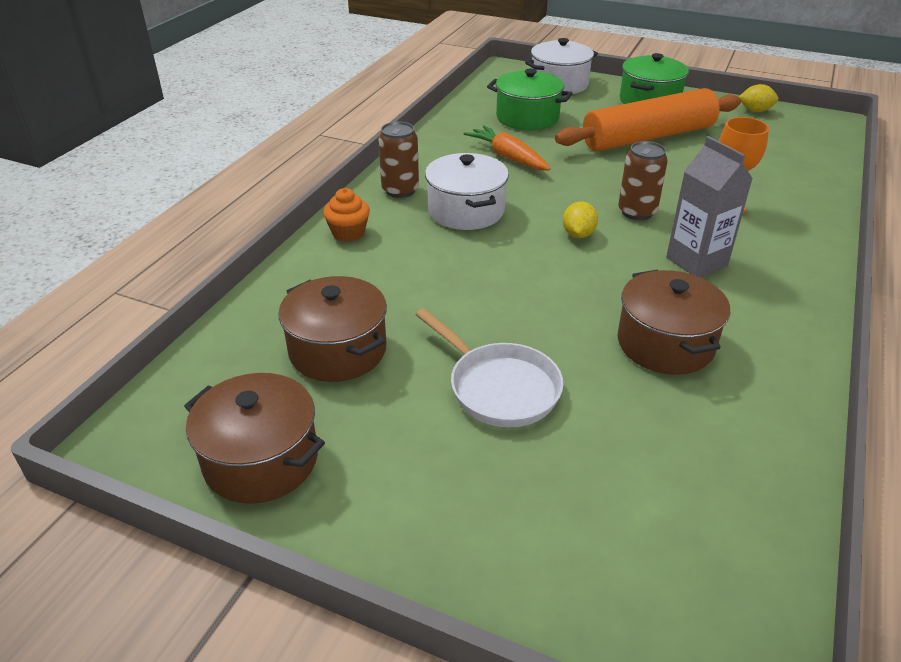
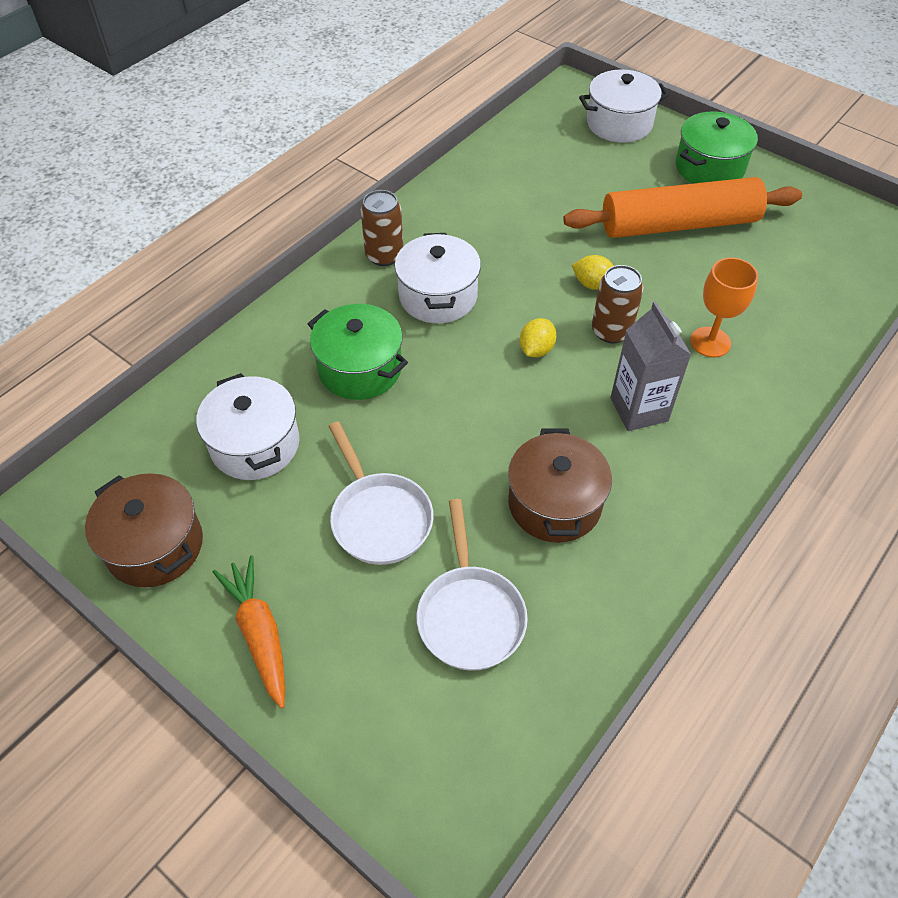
camera: 15 degrees right, 15 degrees up
brown pot [278,276,387,382] -> white pot [196,373,299,480]
orange cupcake [323,188,370,242] -> none
orange carrot [463,125,550,170] -> orange carrot moved to [213,555,285,709]
green pot [487,69,573,130] -> green pot moved to [308,304,408,400]
yellow lemon [739,84,778,112] -> yellow lemon moved to [571,255,614,290]
none -> white pan [417,499,528,671]

